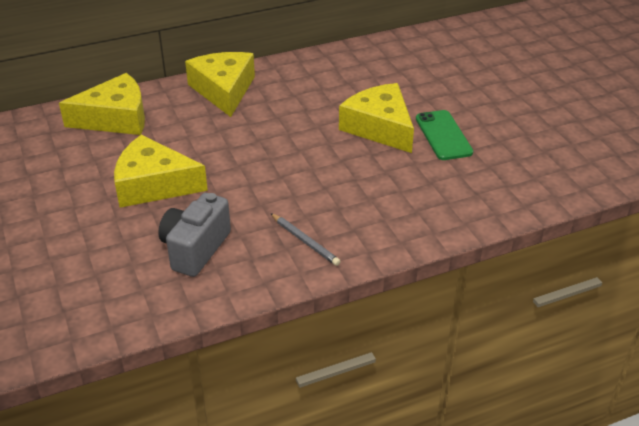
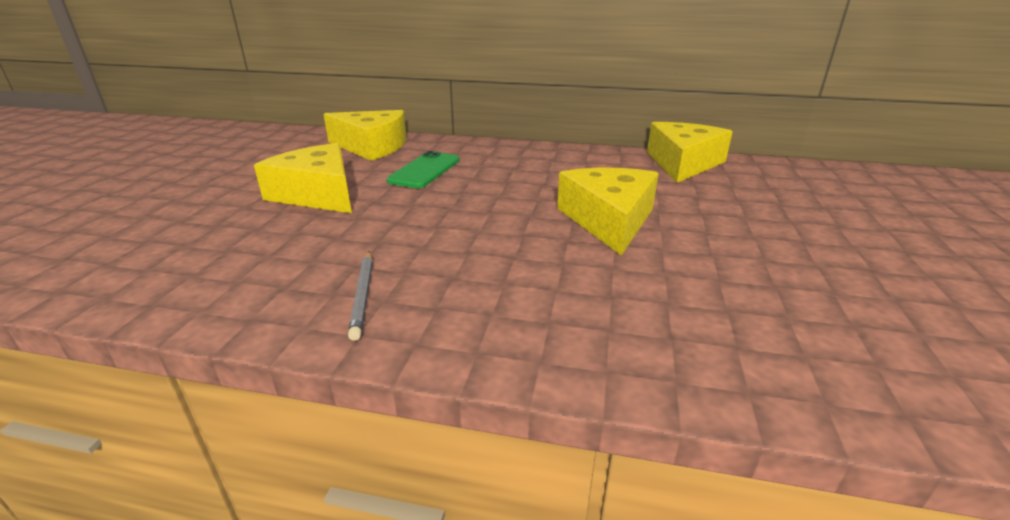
camera: 35 degrees right, 10 degrees down
grey camera [158,193,231,277] -> none
yellow cheese [185,52,255,117] -> yellow cheese moved to [647,122,733,183]
green phone [416,110,473,160] -> green phone moved to [387,151,460,188]

